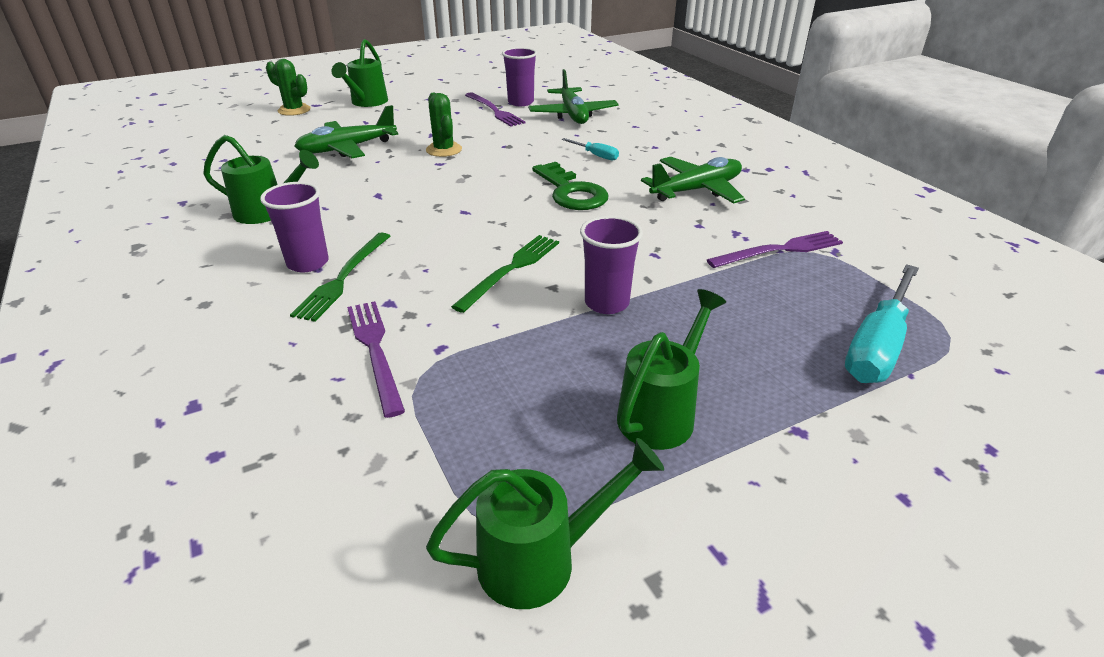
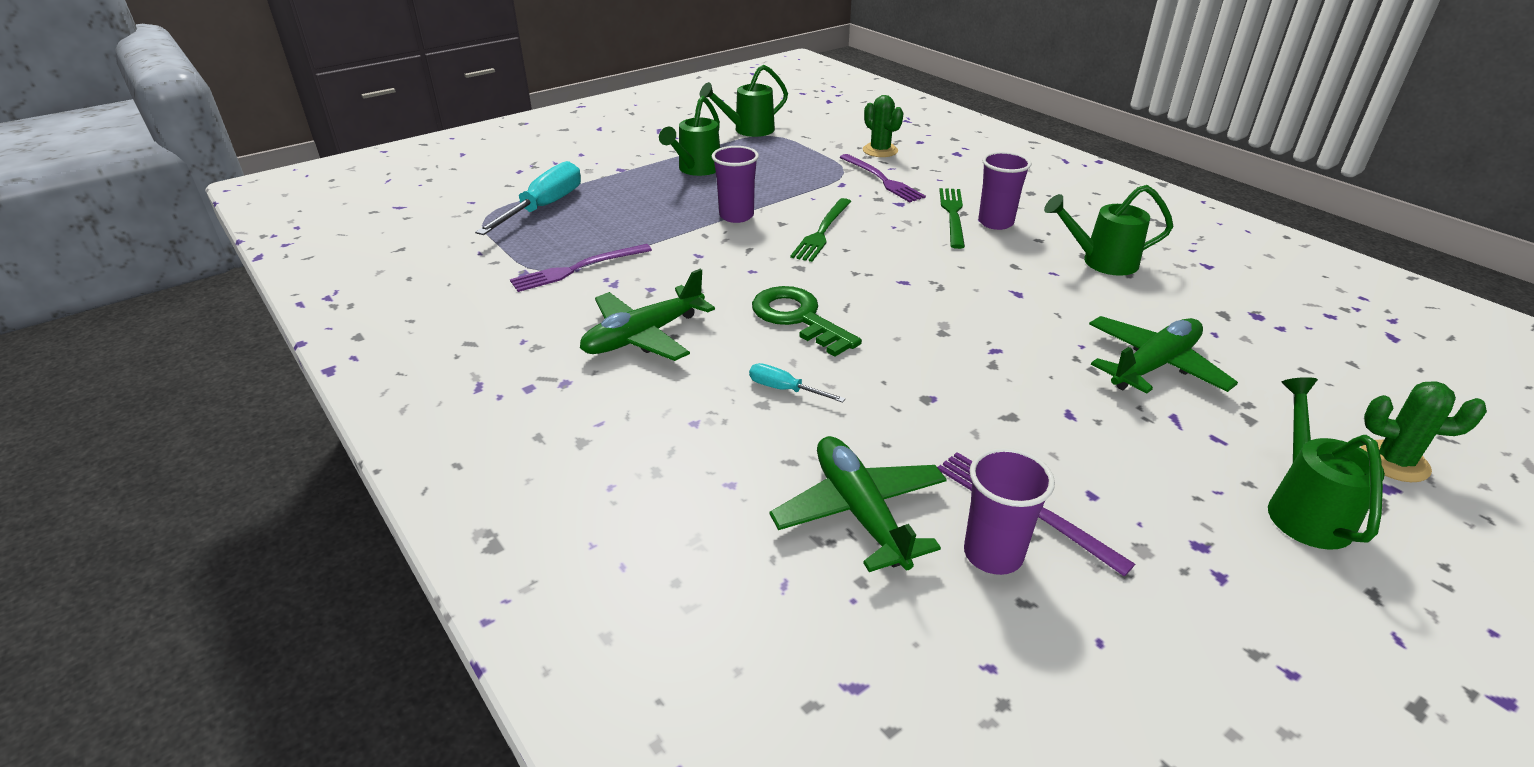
camera: 170 degrees right, 0 degrees up
green cactus [426,93,462,157] -> green cactus moved to [863,95,904,157]

